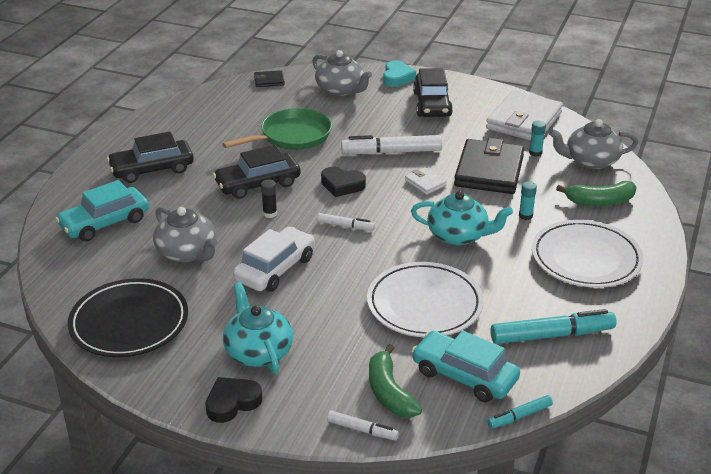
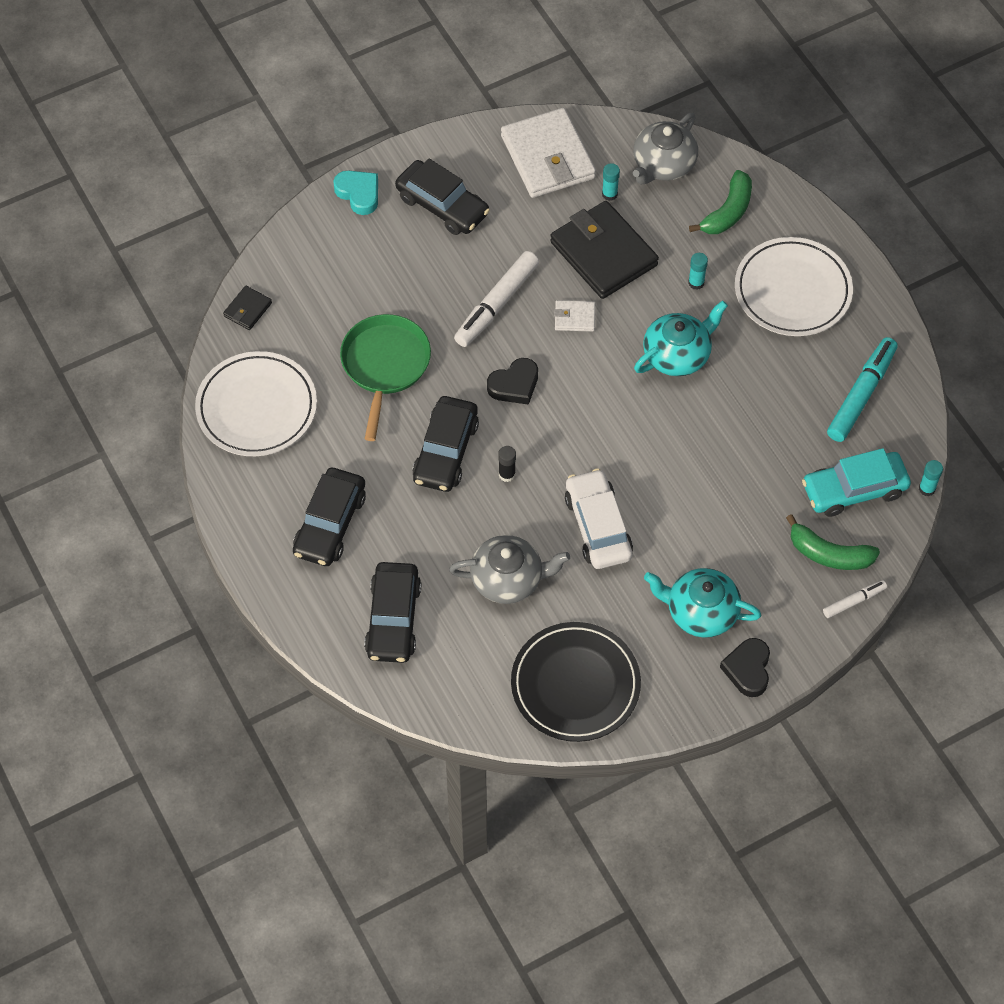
camera: 50 degrees left, 25 degrees up
turquoise car [55,180,149,242] -> black car [364,562,421,663]
grey teapot [312,50,372,96] -> none
white marker [317,213,375,231] -> none
white plate [367,262,483,337] -> white plate moved to [195,351,317,456]
turquoise marker [487,395,553,429] -> turquoise glue stick [919,460,943,496]

